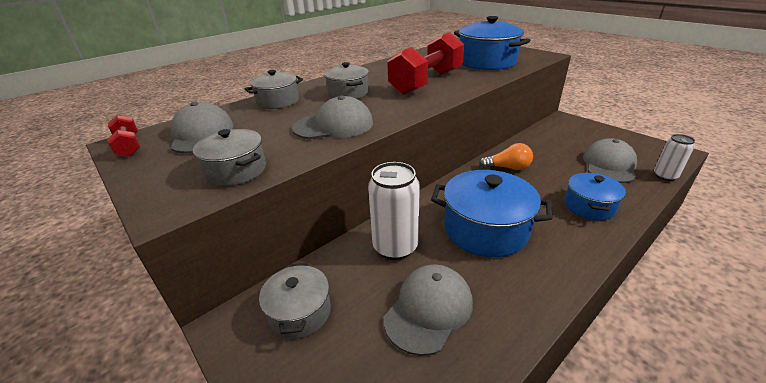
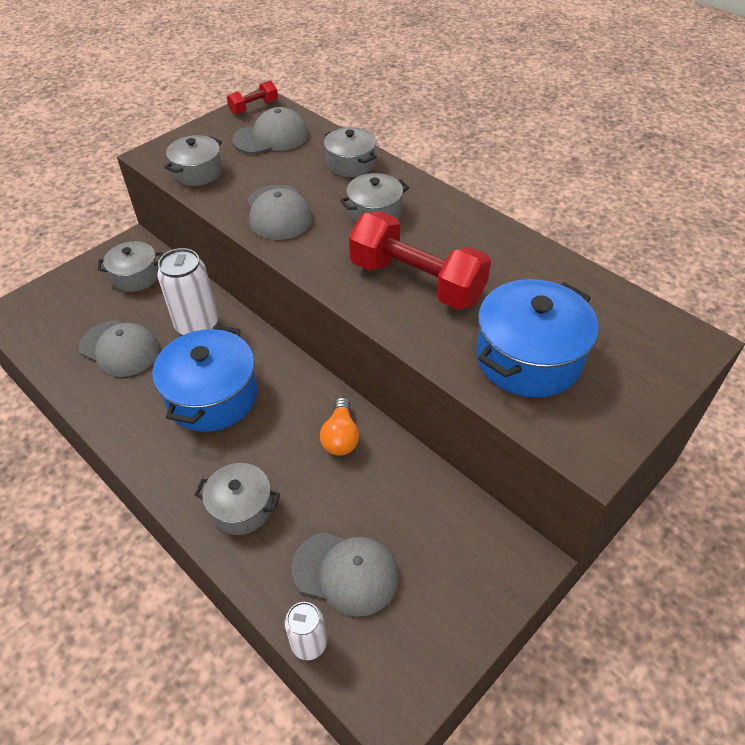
camera: 85 degrees right, 15 degrees up
blue pot [565,172,626,221] -> grey pot [195,463,280,535]

